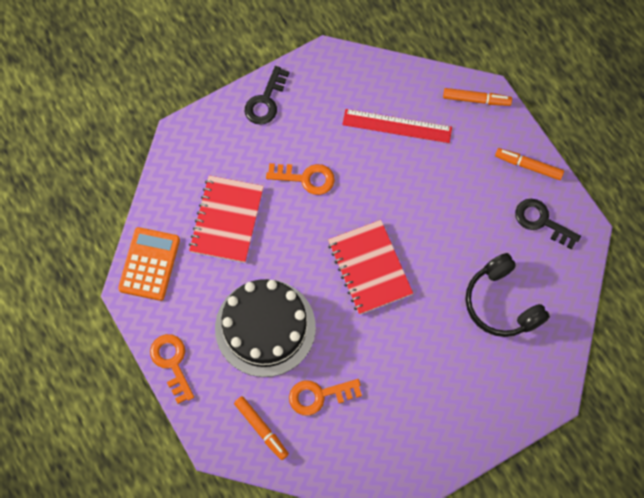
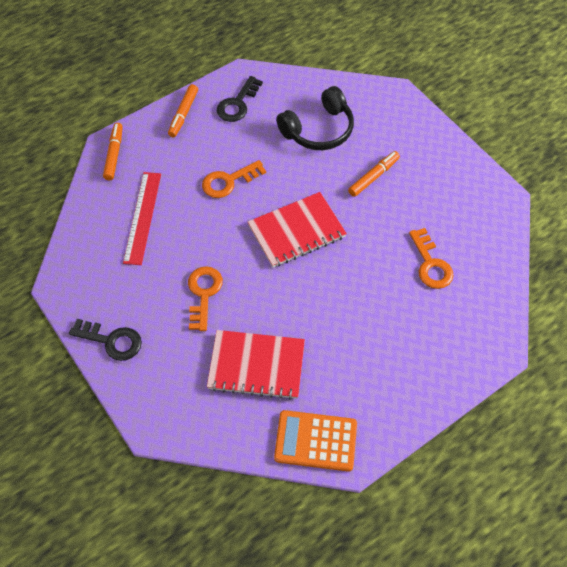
camera: 95 degrees left, 10 degrees down
orange key [150,334,194,404] -> orange key moved to [202,160,266,198]
black cake [215,279,316,377] -> none
orange marker [234,396,289,460] -> orange marker moved to [348,151,400,197]

